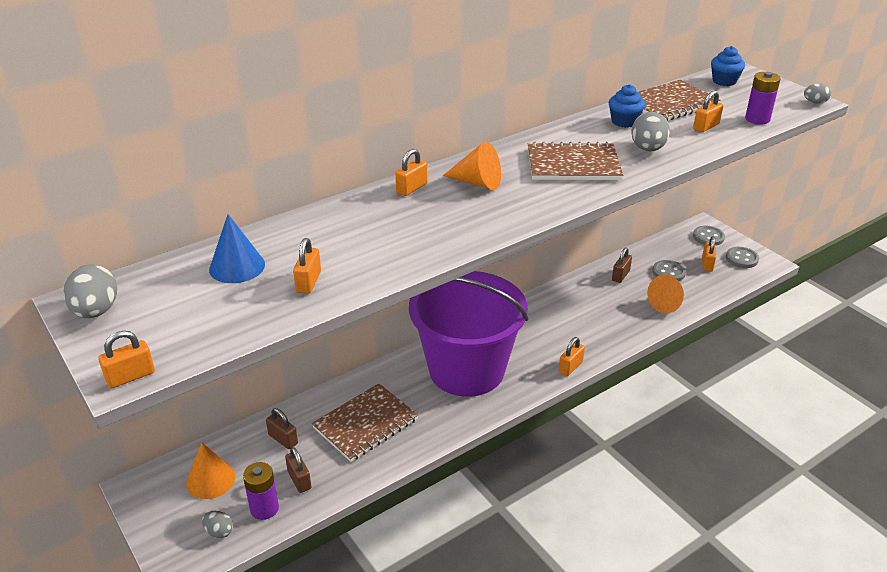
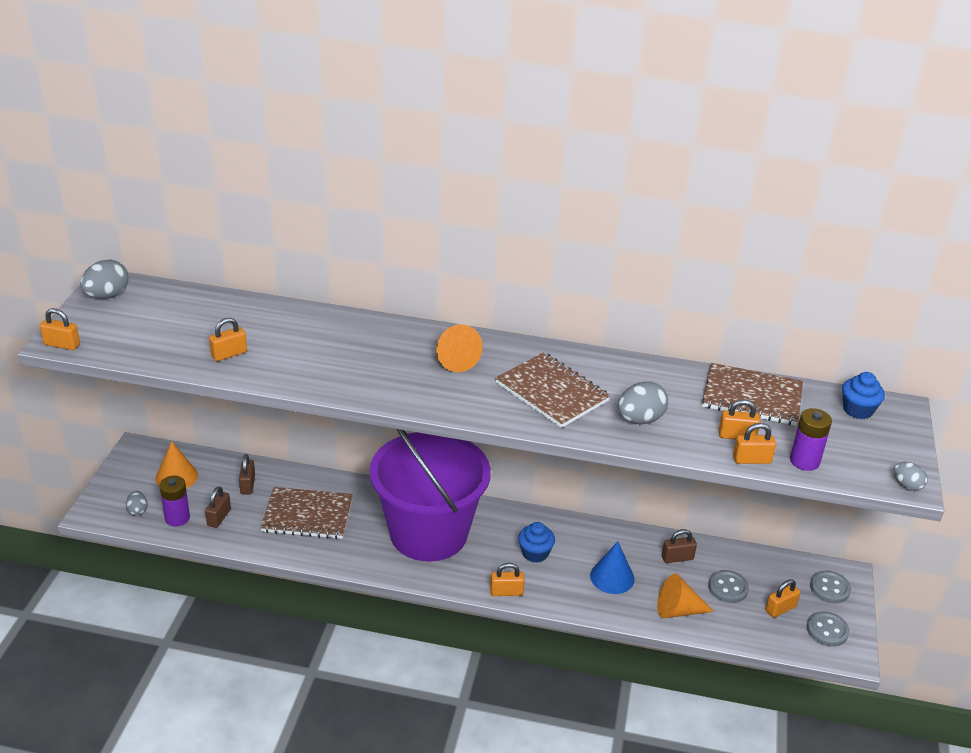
camera: 45 degrees right, 0 degrees up
blue cone [209,214,265,283] -> blue cone moved to [590,542,635,594]
orange padlock [396,149,427,196] -> orange padlock moved to [733,423,776,464]
blue cupcake [609,84,645,128] -> blue cupcake moved to [518,522,555,563]

